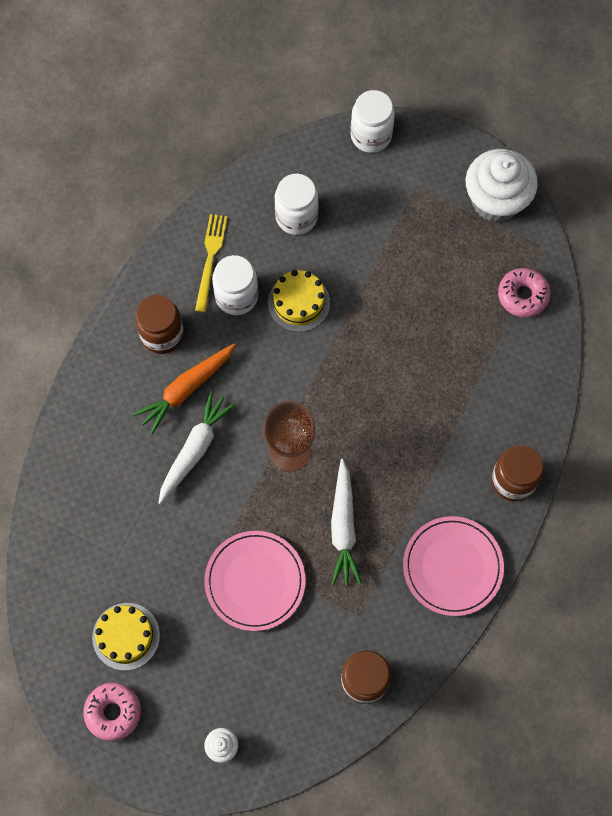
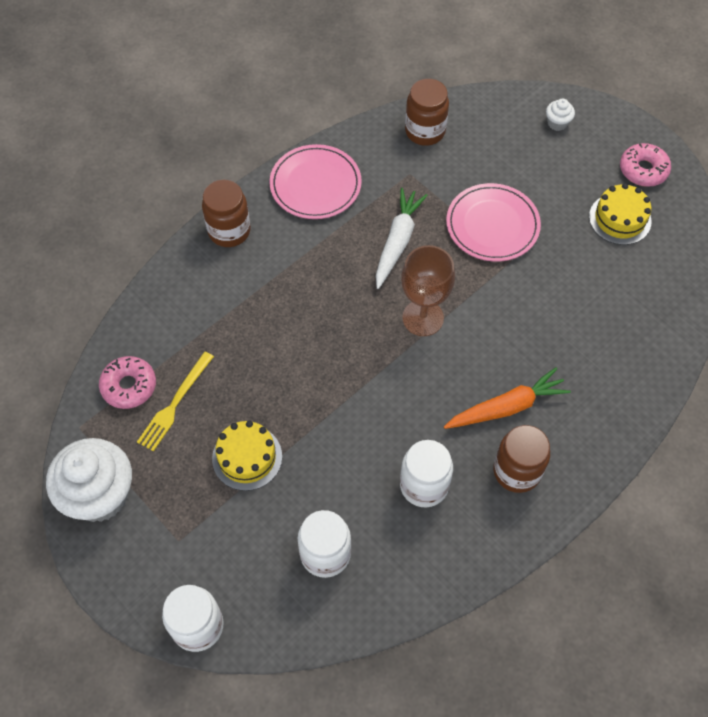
camera: 160 degrees left, 10 degrees down
white carrot [158,391,236,504] -> none
yellow fork [195,214,227,312] -> yellow fork moved to [137,352,214,451]
yellow cake [268,270,330,332] -> yellow cake moved to [212,421,282,491]

